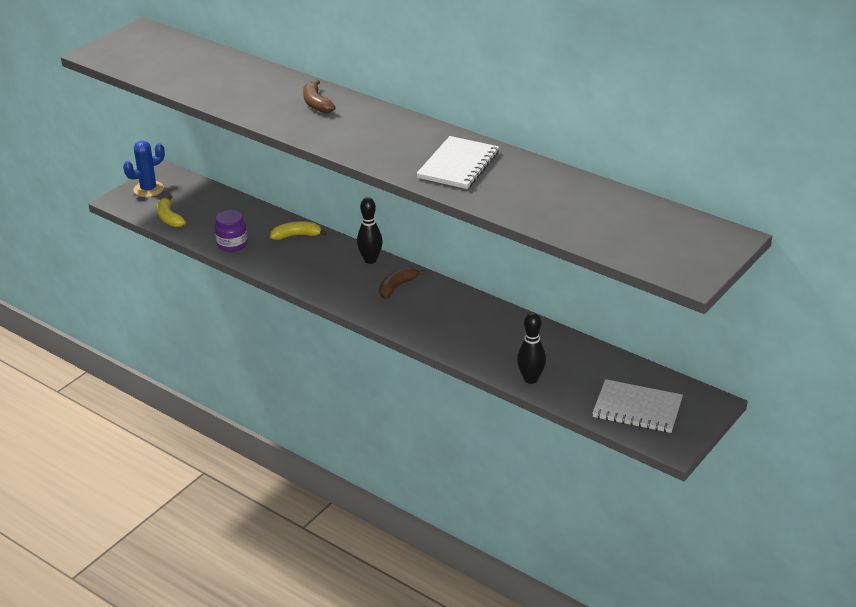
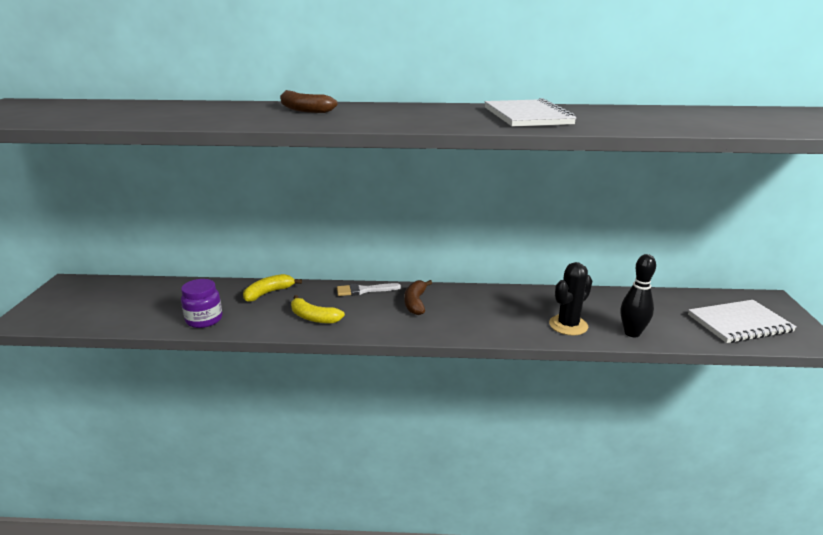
camera: 35 degrees left, 10 degrees down
blue cactus [123,141,165,197] -> none
yellow banana [157,195,186,227] -> yellow banana moved to [291,295,345,323]
black bowling pin [357,197,383,264] -> white brush [337,283,401,296]
none -> black cactus [549,262,592,335]

